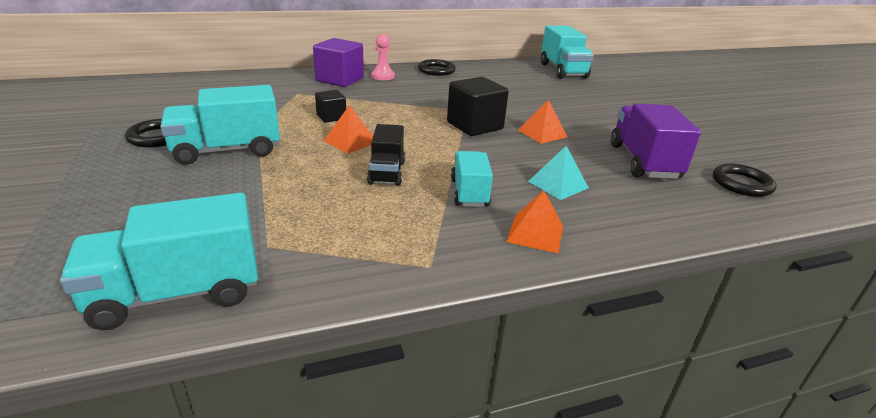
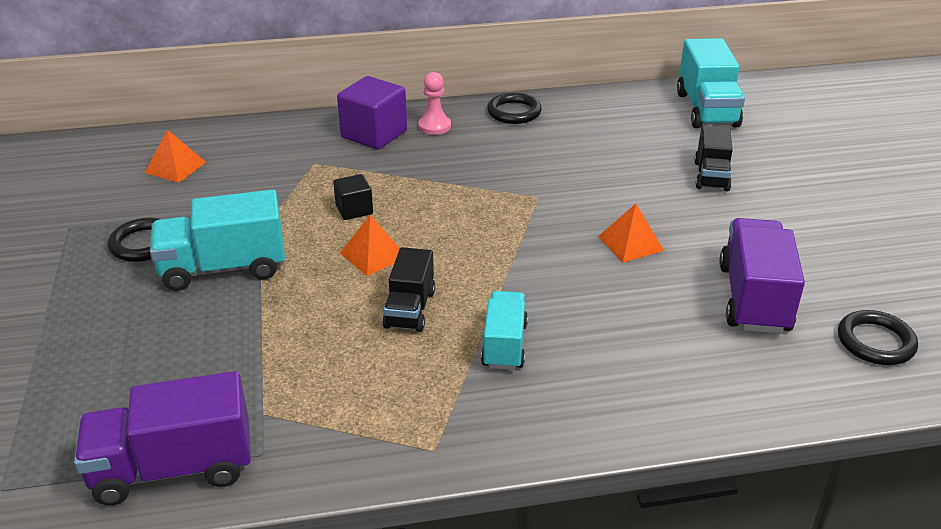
camera: 10 degrees right, 5 degrees up
turquoise truck [60,193,258,330] -> purple truck [74,371,251,505]
black cube [447,77,509,136] -> none
orange pyramid [506,190,563,253] -> orange pyramid moved to [145,130,206,183]
turquoise pyramid [528,146,589,200] -> none
none -> black truck [694,125,733,191]

